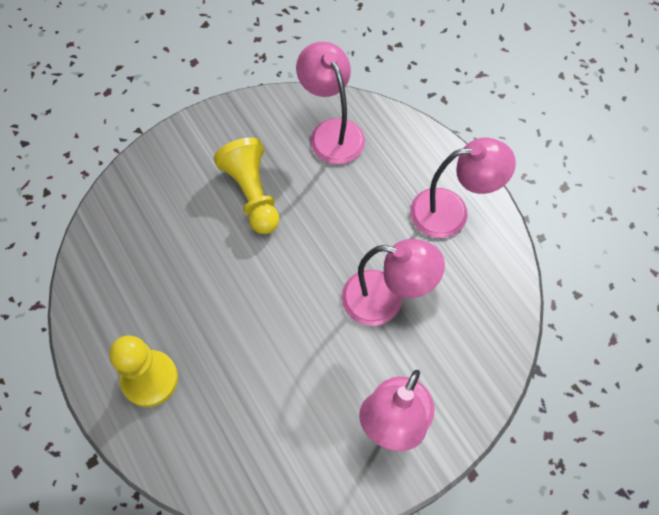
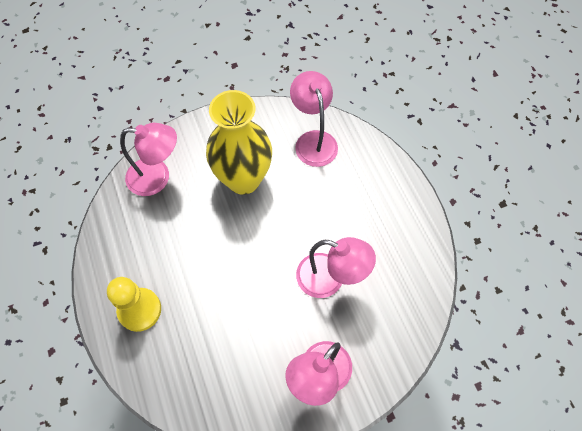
camera: 10 degrees right, 0 degrees up
yellow pawn [214,138,279,234] -> yellow vase [206,90,272,195]
pink lamp [410,137,516,238] -> pink lamp moved to [120,123,177,196]

